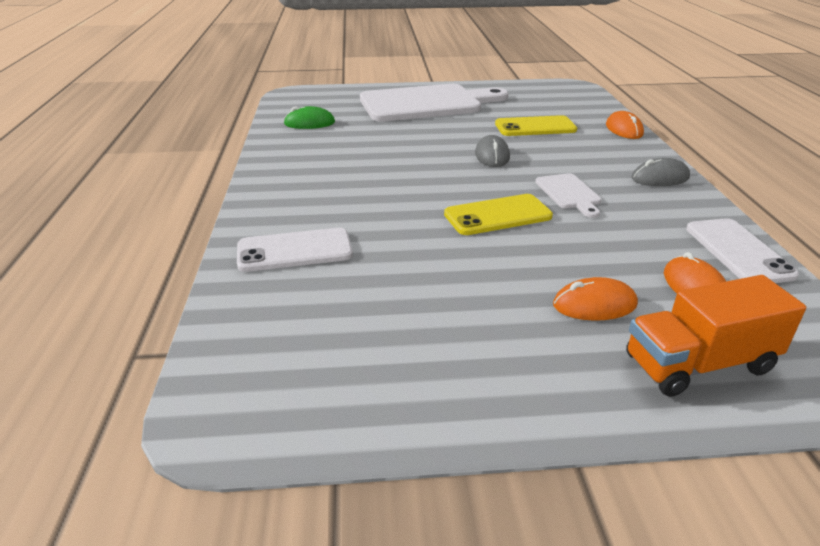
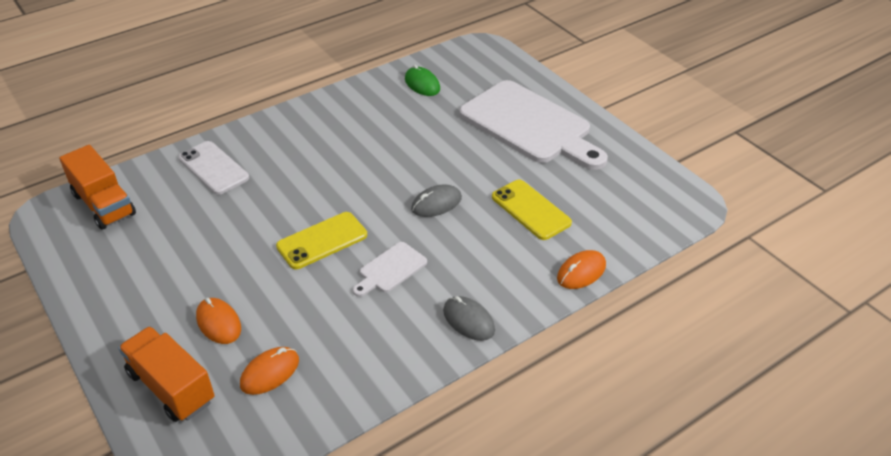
camera: 60 degrees right, 10 degrees up
yellow phone [444,194,553,235] -> yellow phone turned 75 degrees counterclockwise [276,212,367,269]
white phone [686,218,799,283] -> none
none -> orange truck [59,145,136,230]

